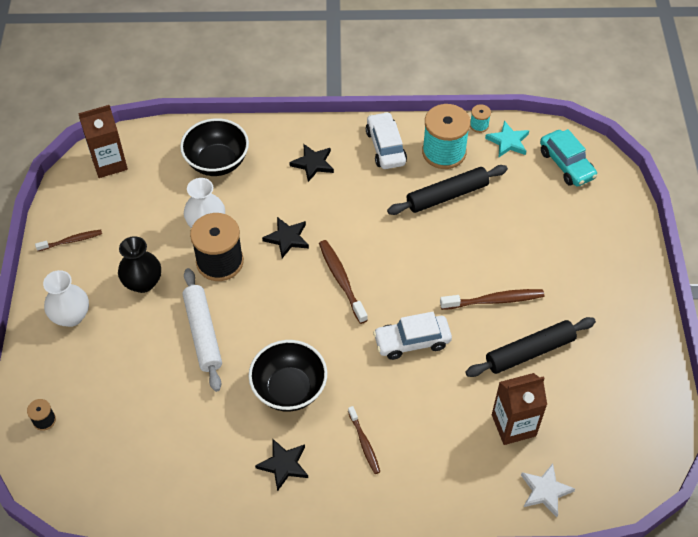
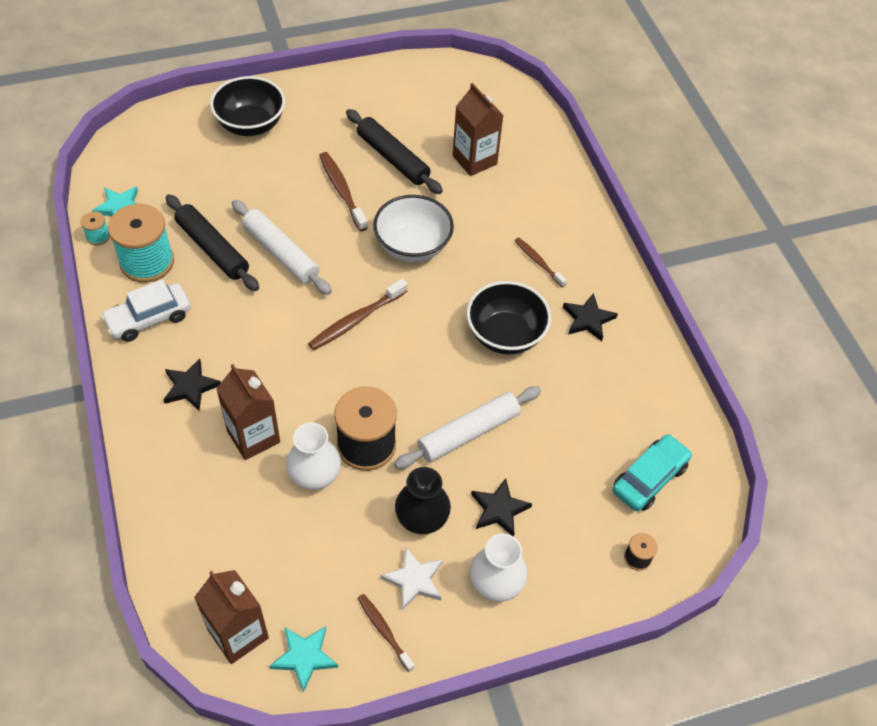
camera: 110 degrees left, 0 degrees up
black bowl [180,118,249,176] -> black bowl moved to [210,76,285,136]
black star [262,217,309,258] -> black star moved to [471,478,532,537]
brown toothbrush [348,406,380,474] -> brown toothbrush turned 90 degrees counterclockwise [514,237,567,287]
white car [373,312,452,360] -> white bowl [373,195,454,262]
white star [521,463,575,517] -> white star moved to [381,547,443,610]
turquoise car [540,129,598,187] -> turquoise car moved to [612,434,692,511]
none -> brown carton [216,364,280,460]
none -> white rolling pin [232,200,332,295]
none -> turquoise star [269,626,338,693]

